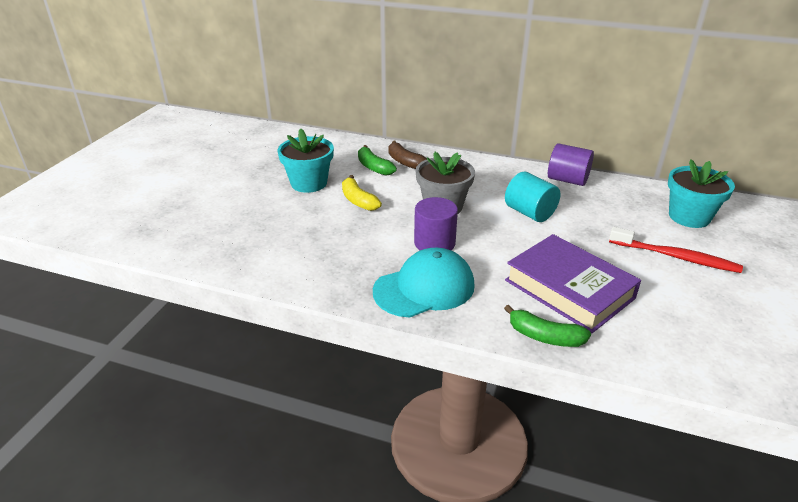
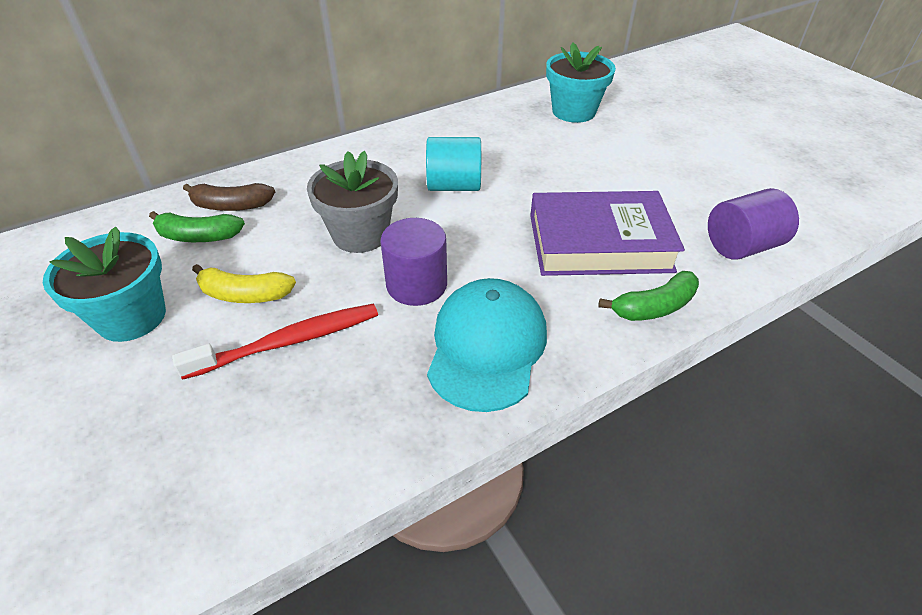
camera: 50 degrees left, 10 degrees up
purple cylinder [548,143,594,186] -> purple cylinder moved to [708,188,799,260]
red toothbrush [609,227,743,273] -> red toothbrush moved to [172,304,378,380]

